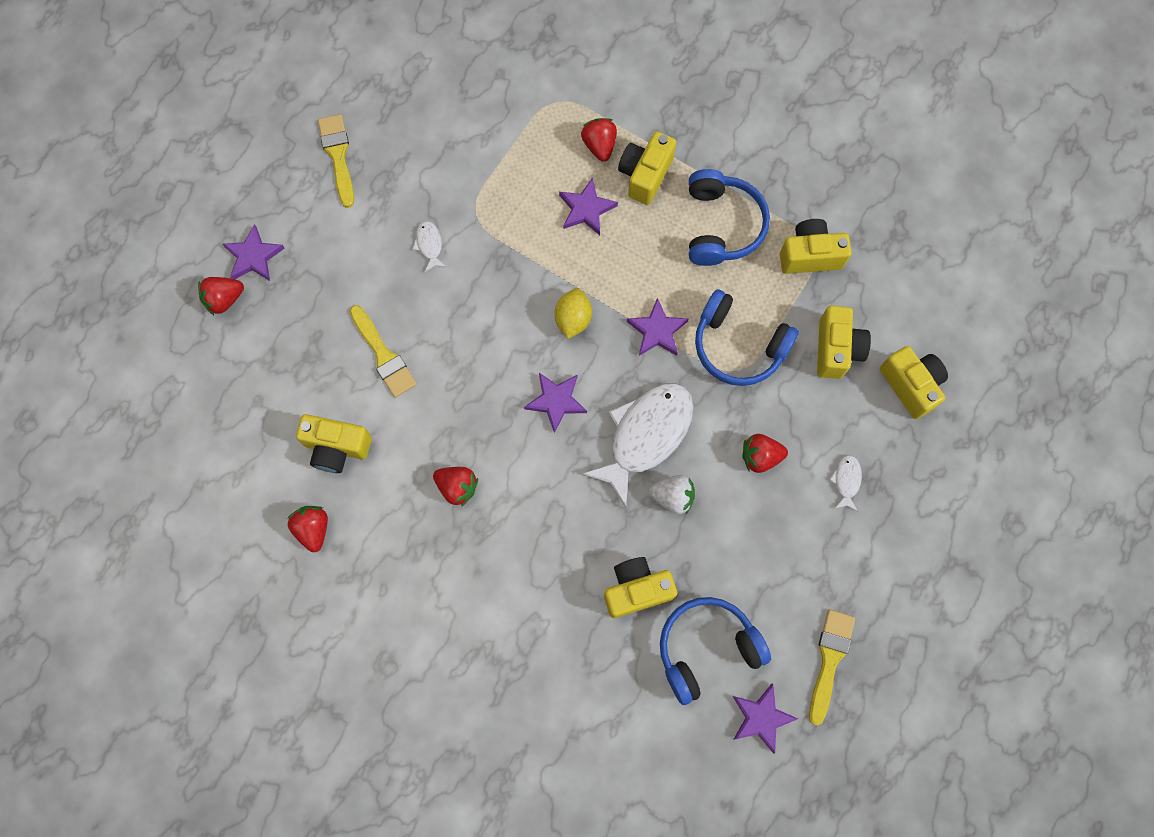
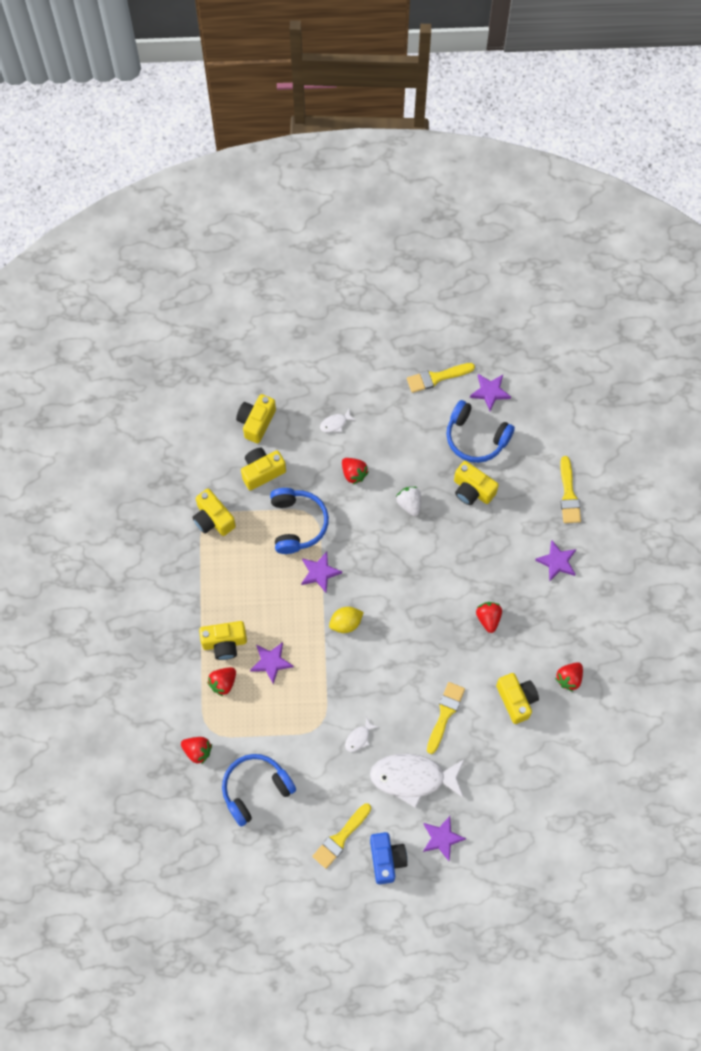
camera: 125 degrees left, 5 degrees down
red strawberry [198,277,244,315] -> red strawberry moved to [181,737,212,765]
purple star [524,373,587,433] -> purple star moved to [535,540,576,581]
white fish [581,383,693,507] -> white fish moved to [370,754,464,808]
blue headphones [689,169,770,266] -> blue headphones moved to [222,754,296,827]
none -> blue camera [370,832,408,884]
none -> yellow brush [560,456,581,523]

